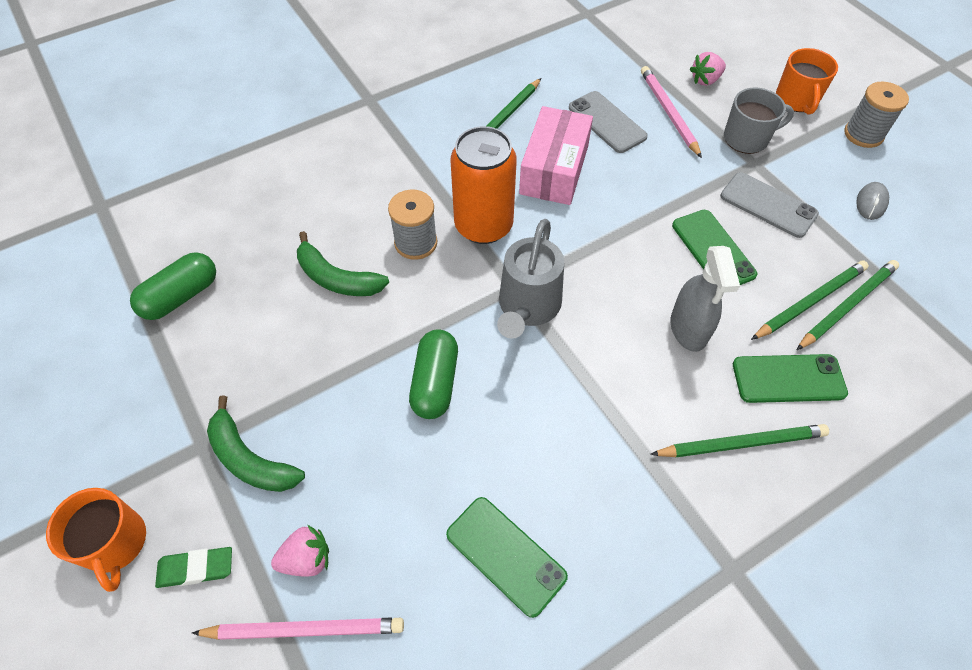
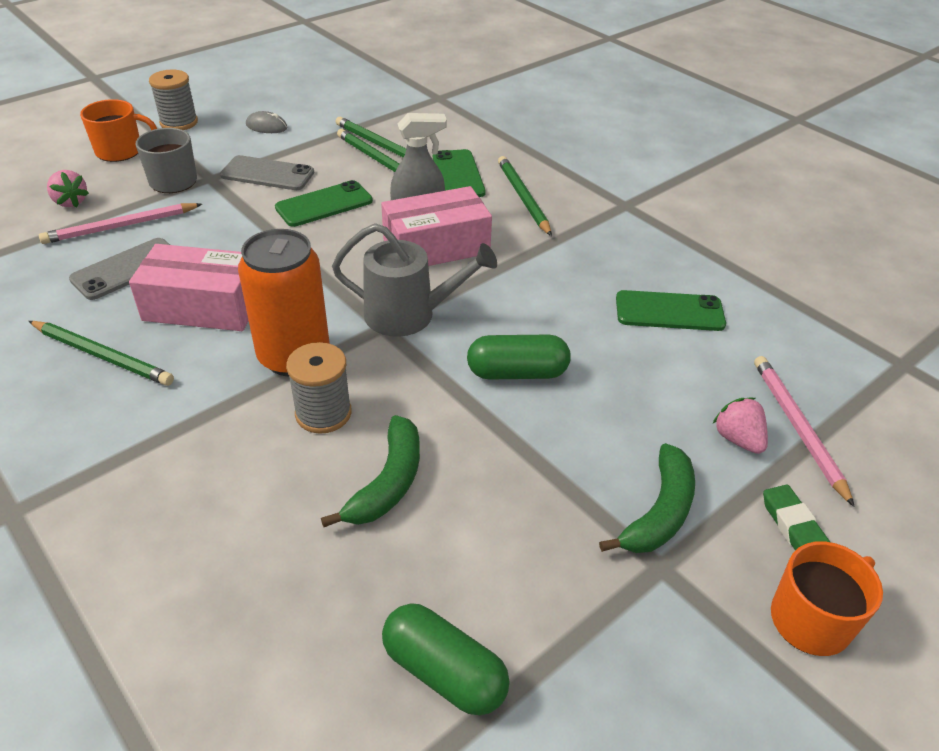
camera: 100 degrees left, 15 degrees down
green phone [446,497,568,618] -> green phone turned 60 degrees clockwise [616,290,726,331]
grey phone [720,172,819,238] -> grey phone turned 75 degrees clockwise [220,155,314,190]
none -> pink box [381,186,492,266]

